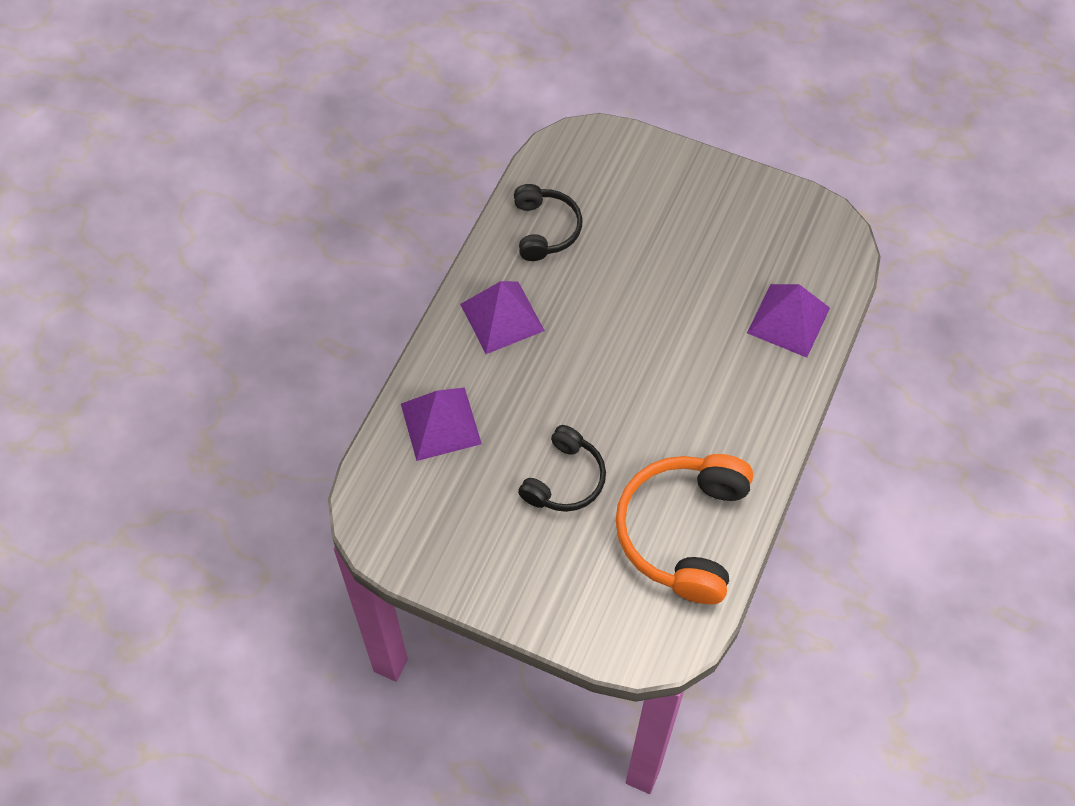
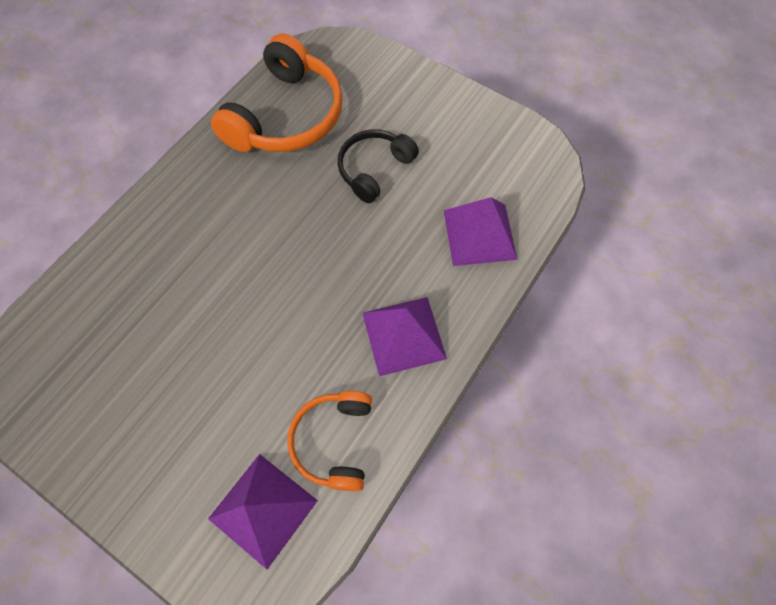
camera: 170 degrees left, 5 degrees up
black headphones [514,184,582,261] -> orange headphones [287,391,372,491]
purple pyramid [747,284,830,358] -> purple pyramid moved to [208,454,318,569]

